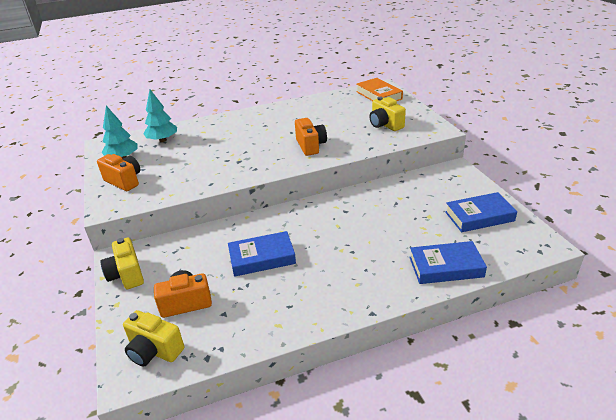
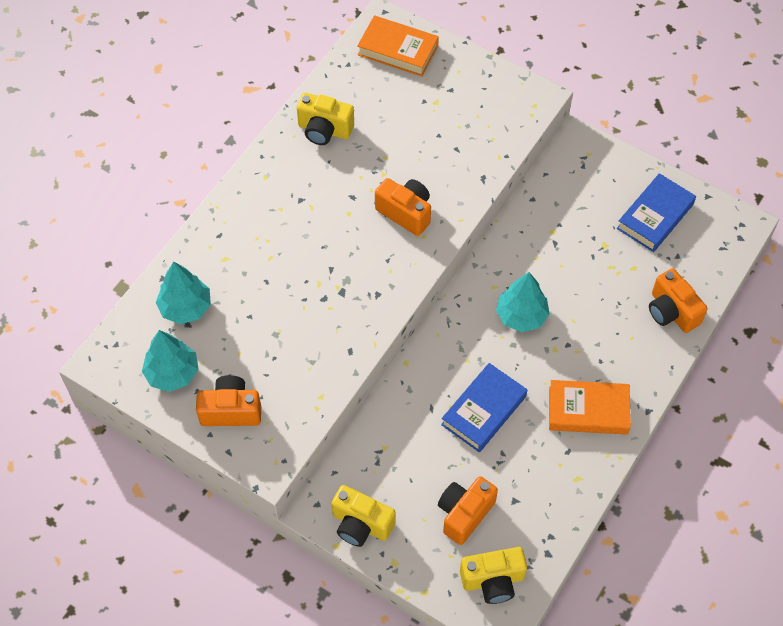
camera: 40 degrees left, 25 degrees up
yellow camera [369,97,406,131] -> yellow camera moved to [297,93,354,145]
blue book [409,241,487,284] -> orange camera [649,268,708,333]
none -> turquoise tree [496,272,550,332]
none -> orange book [549,380,631,435]

